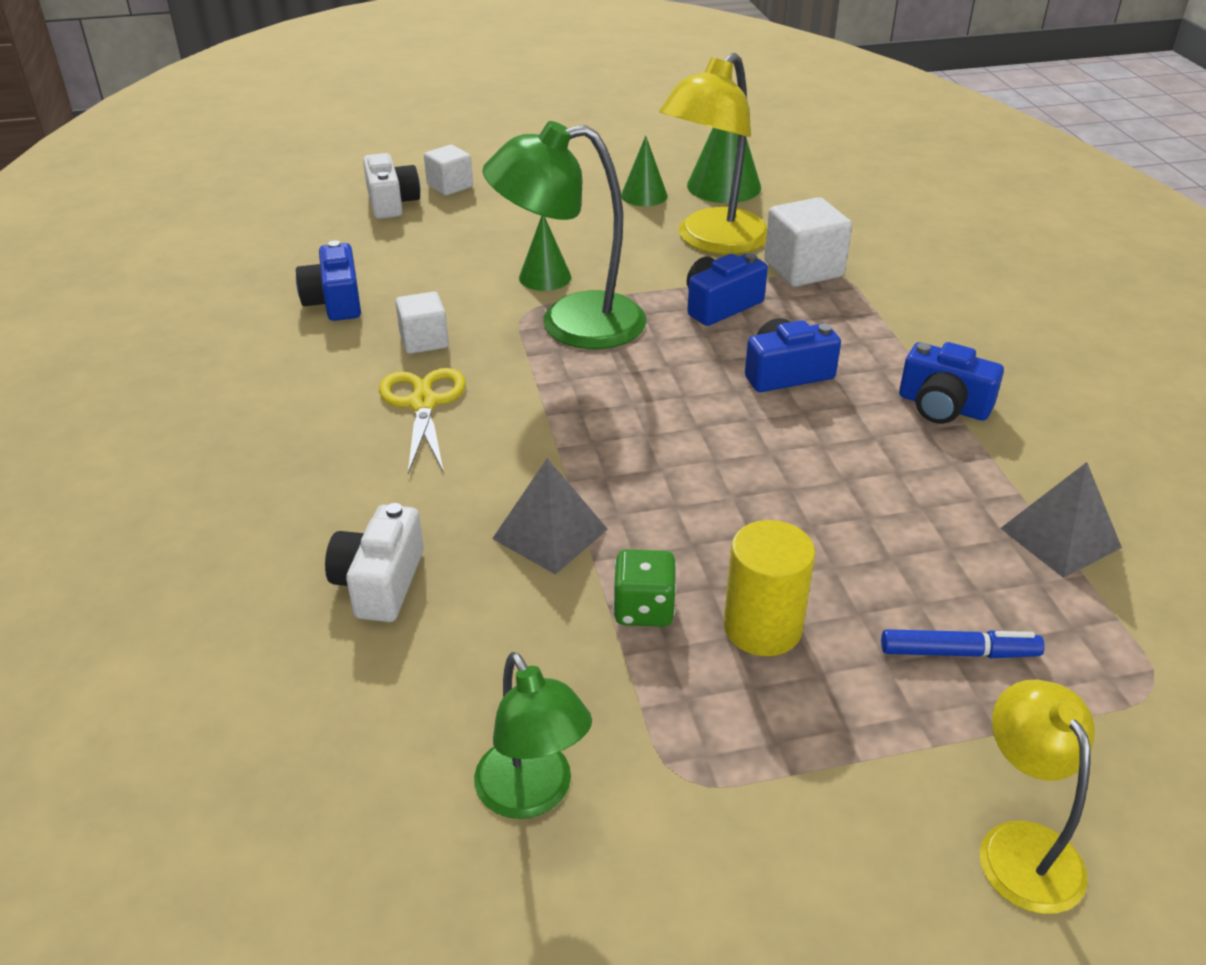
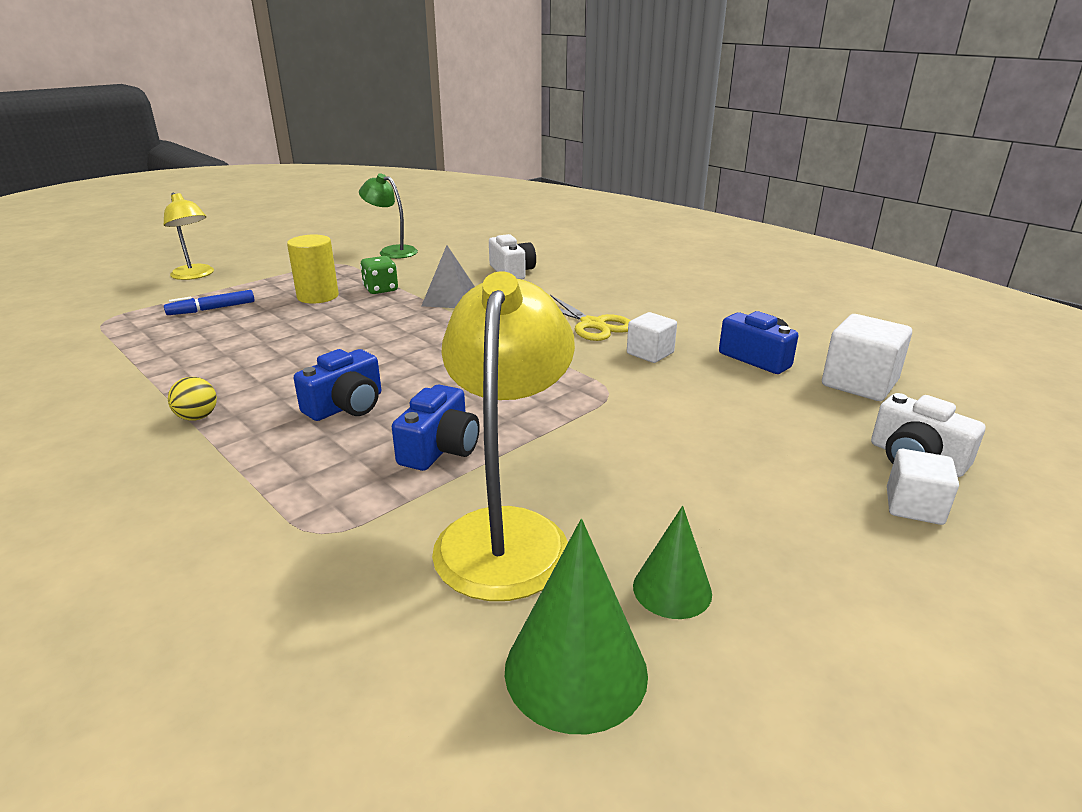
camera: 150 degrees right, 10 degrees down
green lamp [482,121,646,349] -> none
green cone [519,216,571,291] -> none
white cube [764,197,852,287] -> white cube moved to [822,314,912,401]
blue camera [899,342,1004,424] -> yellow ball [168,377,217,421]
grey pyramid [1000,462,1122,578] -> none

